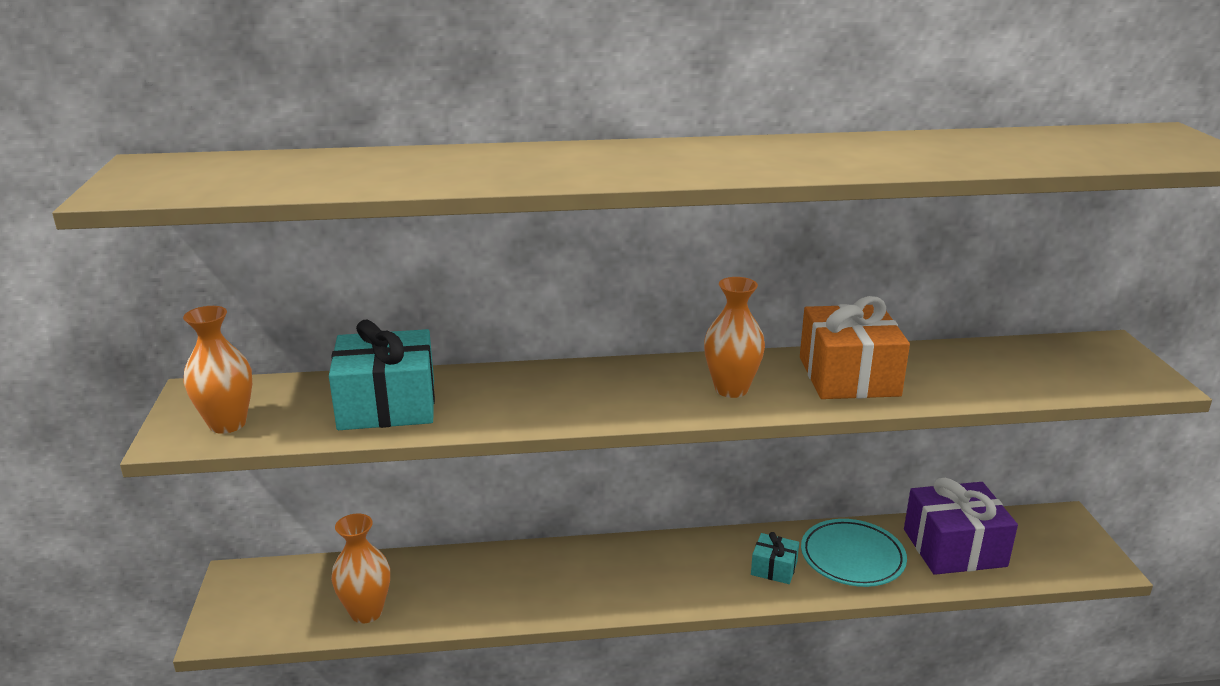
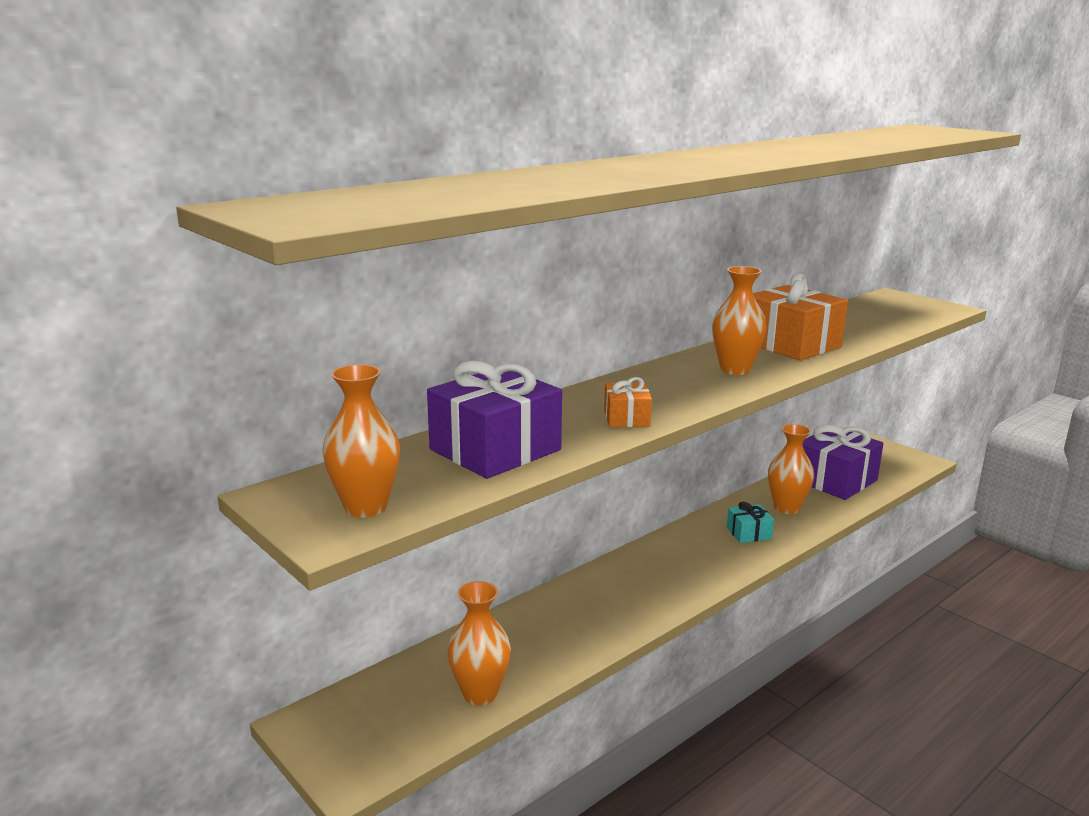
camera: 35 degrees left, 5 degrees down
turquoise gift [329,320,435,430] -> purple gift [427,360,562,479]
turquoise plate [801,519,907,587] -> orange vase [768,424,814,514]
none -> orange gift [604,377,652,427]

